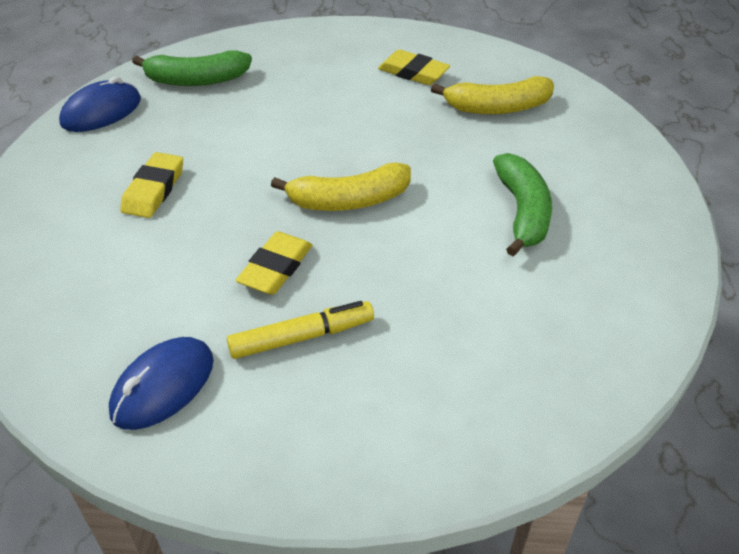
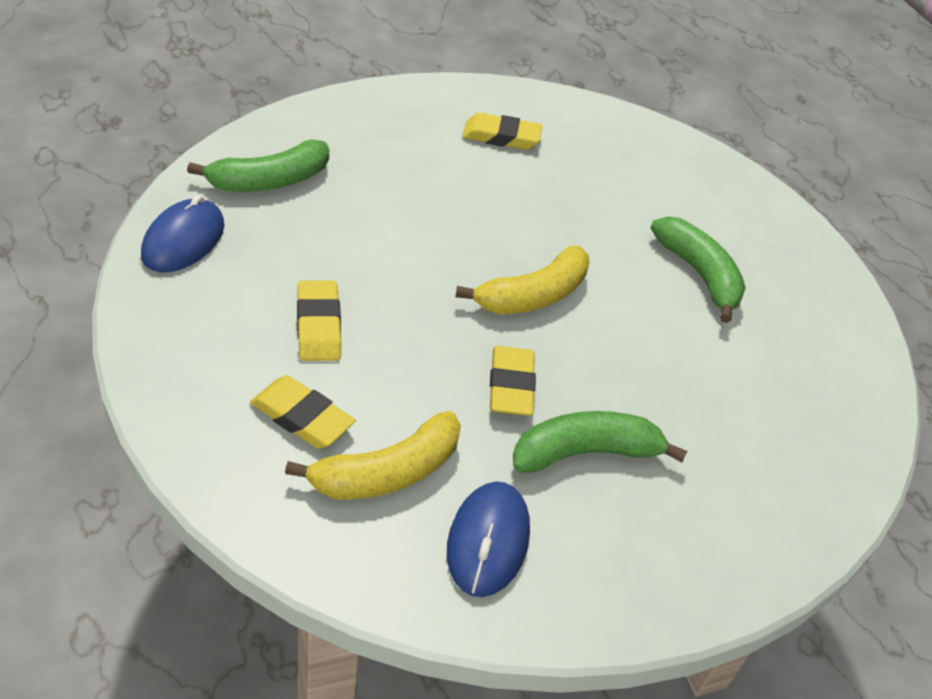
camera: 30 degrees left, 0 degrees up
yellow marker [227,301,374,359] -> green banana [513,411,687,473]
yellow banana [431,76,554,114] -> yellow banana moved to [285,411,461,499]
none -> yellow eraser [250,375,356,449]

